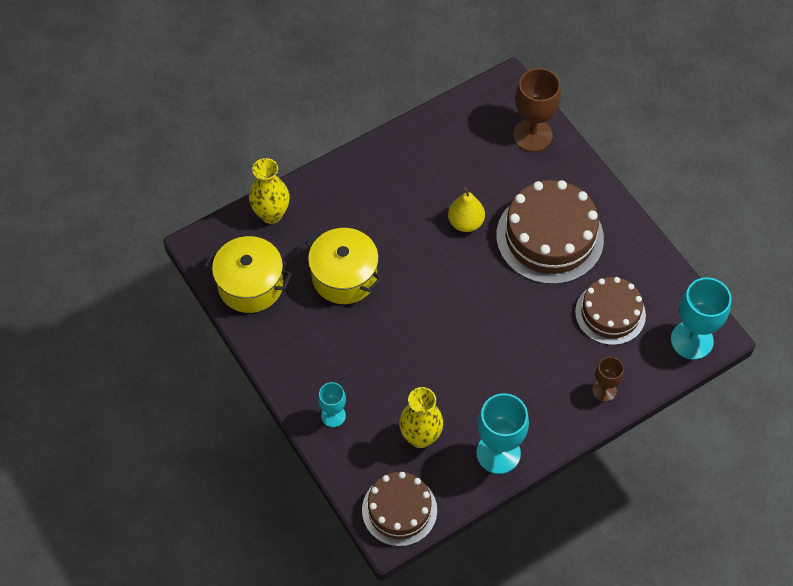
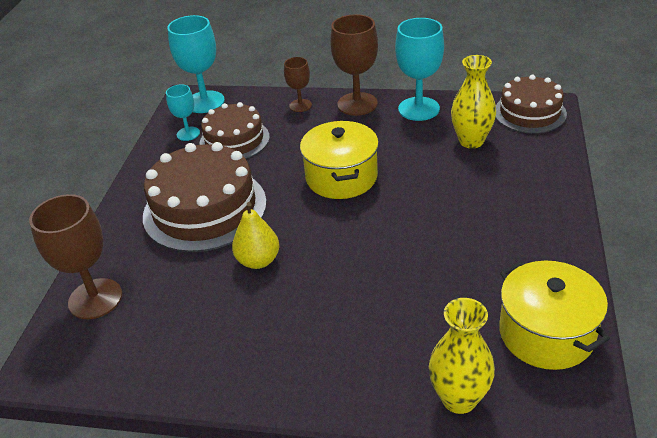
camera: 135 degrees left, 20 degrees down
yellow pot [306,228,382,304] -> yellow pot moved to [300,121,379,199]
turquoise goblet [318,382,346,427] -> turquoise goblet moved to [166,84,200,141]
none -> brown goblet [330,14,378,116]

